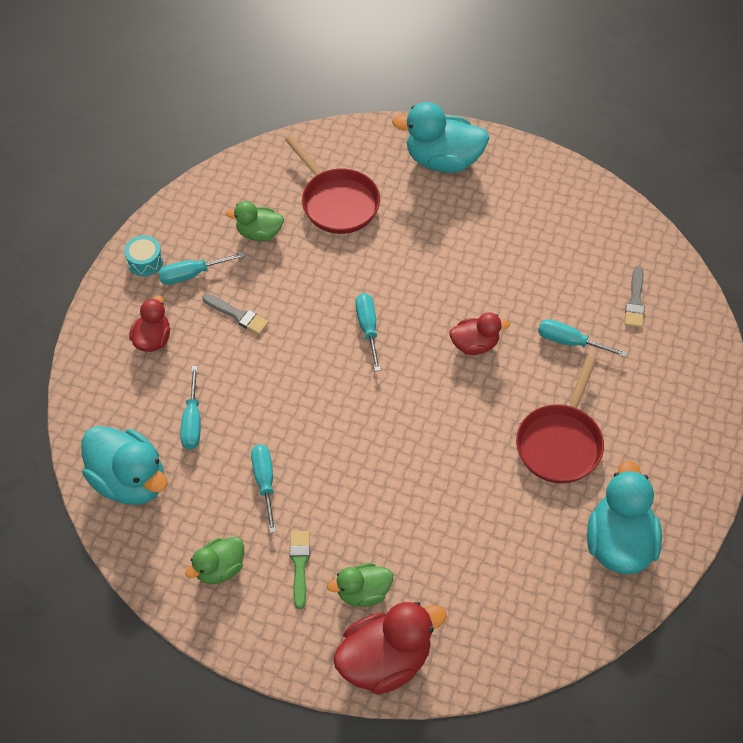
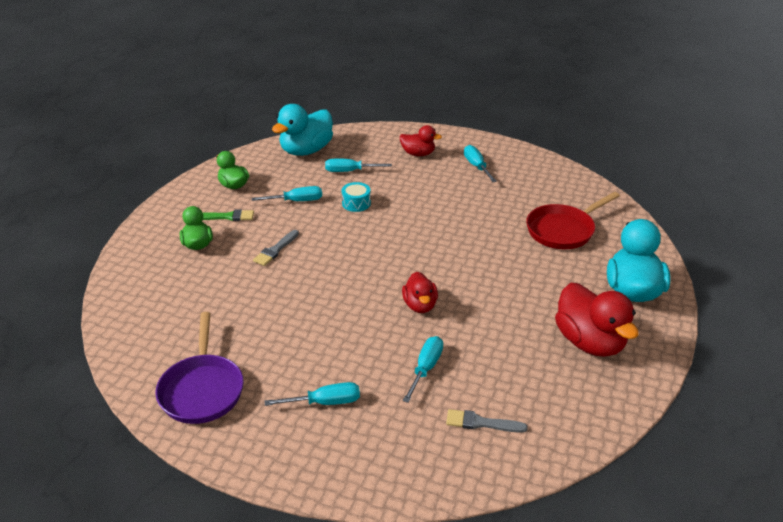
camera: 90 degrees right, 20 degrees down
turquoise drum [124,235,163,276] -> turquoise drum moved to [342,182,371,212]
grey brush [203,294,269,335] -> grey brush moved to [253,230,299,266]
green duck [226,201,284,241] -> none
red duck [333,601,447,695] -> red duck moved to [555,283,639,357]
turquoise screwdriver [355,293,381,371] -> turquoise screwdriver moved to [265,382,360,406]
red pan [516,356,604,483] -> none
turquoise duck [587,460,662,574] -> purple pan [156,312,244,424]

